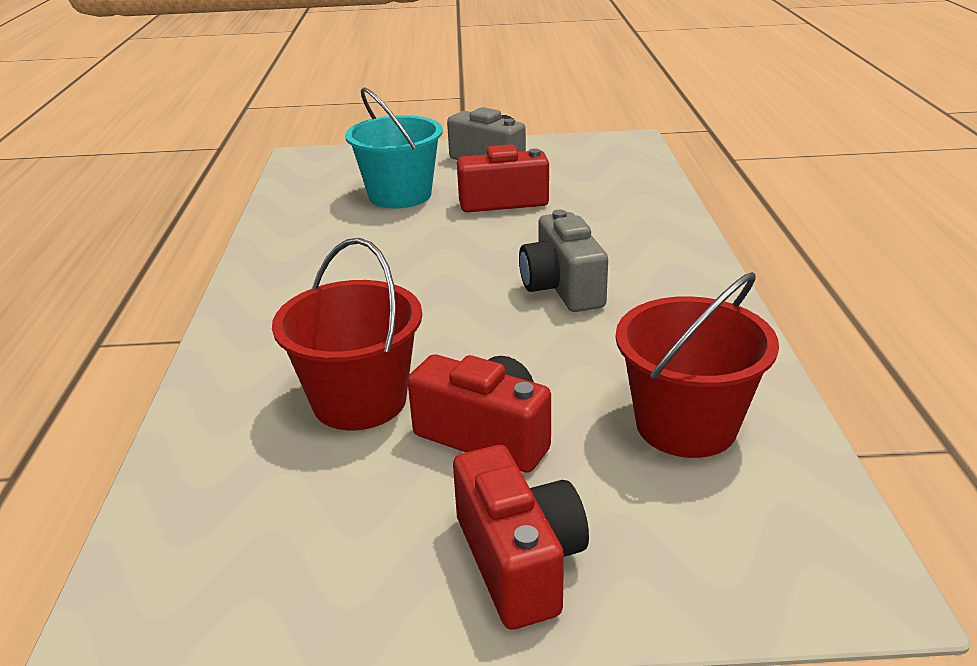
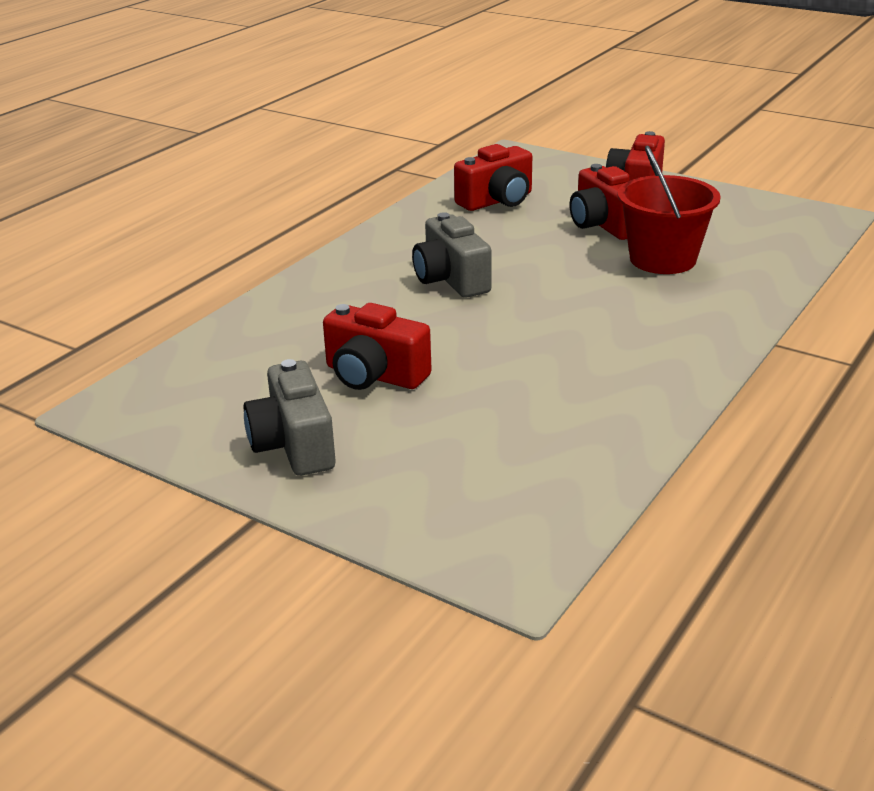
camera: 145 degrees left, 0 degrees up
turquoise bucket [345,87,443,209] -> none
grey camera [519,209,608,312] -> grey camera turned 135 degrees clockwise [412,212,492,298]
red bucket [616,272,779,458] -> red camera [454,144,532,211]

